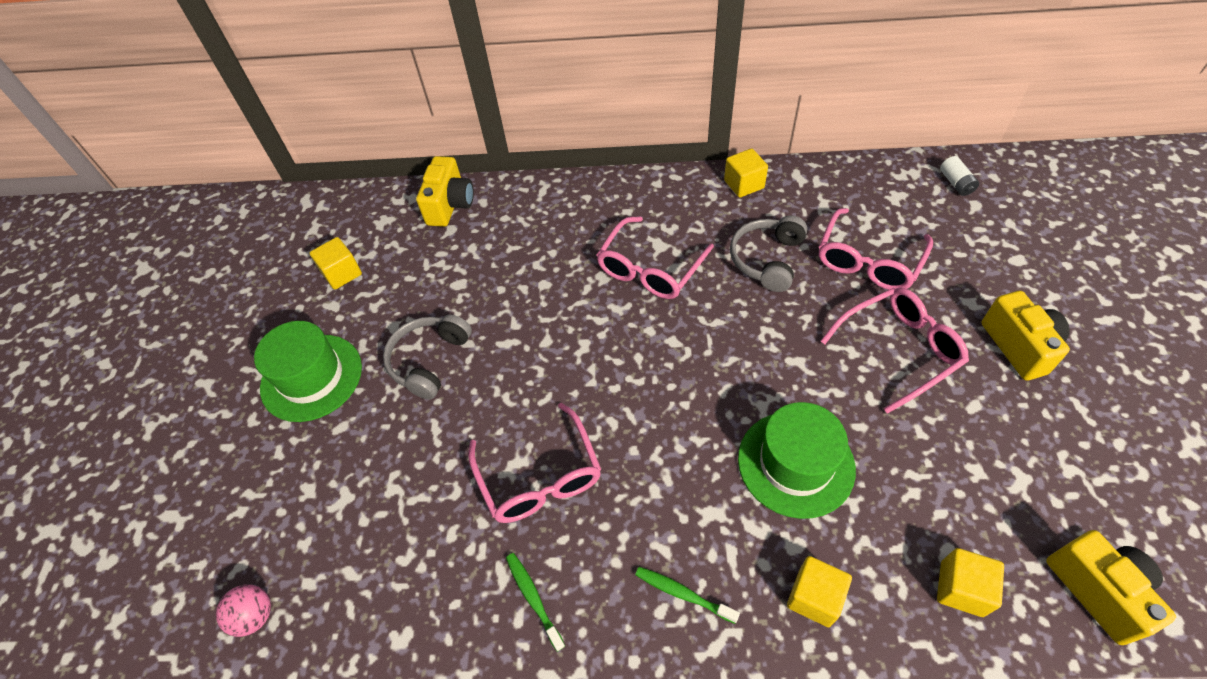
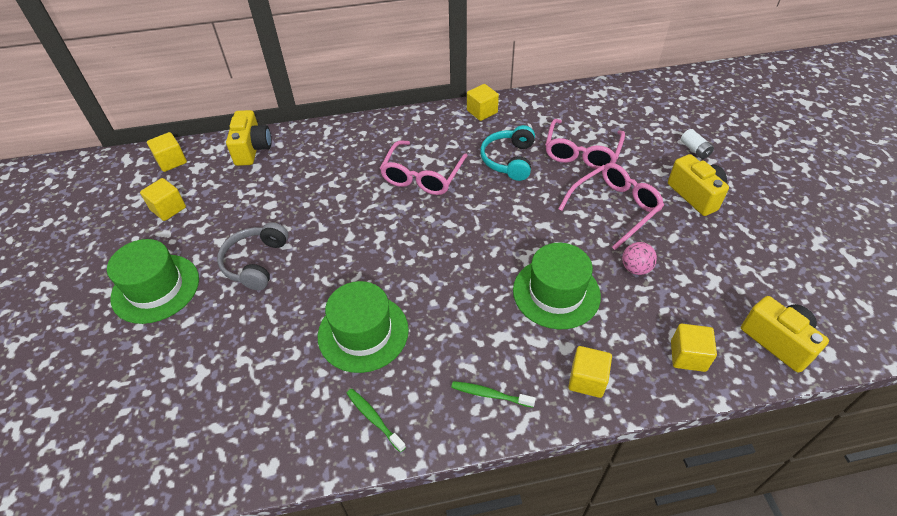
camera: 15 degrees left, 5 degrees down
pink ball [216,584,271,637] -> pink ball moved to [622,242,657,275]
pink glasses [468,403,601,523] -> green hat [318,281,409,373]
grey headphones [730,215,808,292] -> turquoise headphones [480,125,535,181]
white battery [940,156,979,196] -> white battery moved to [681,129,714,159]
none -> yellow cube [147,132,187,172]

